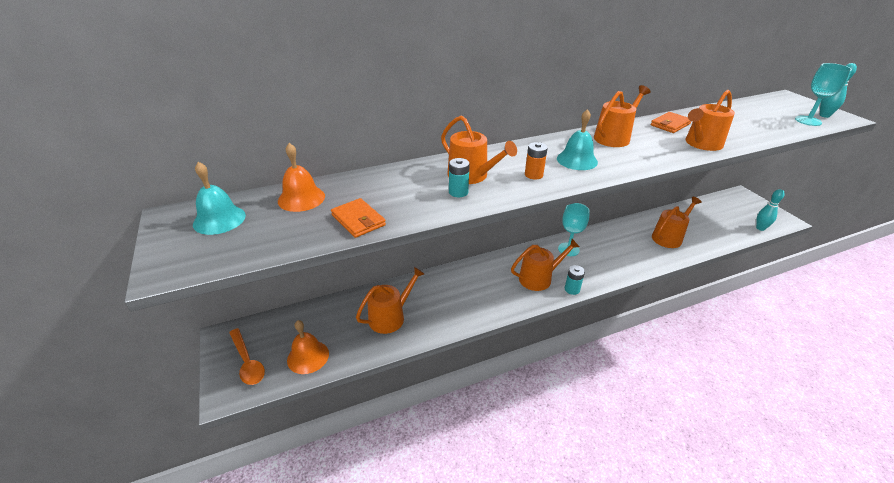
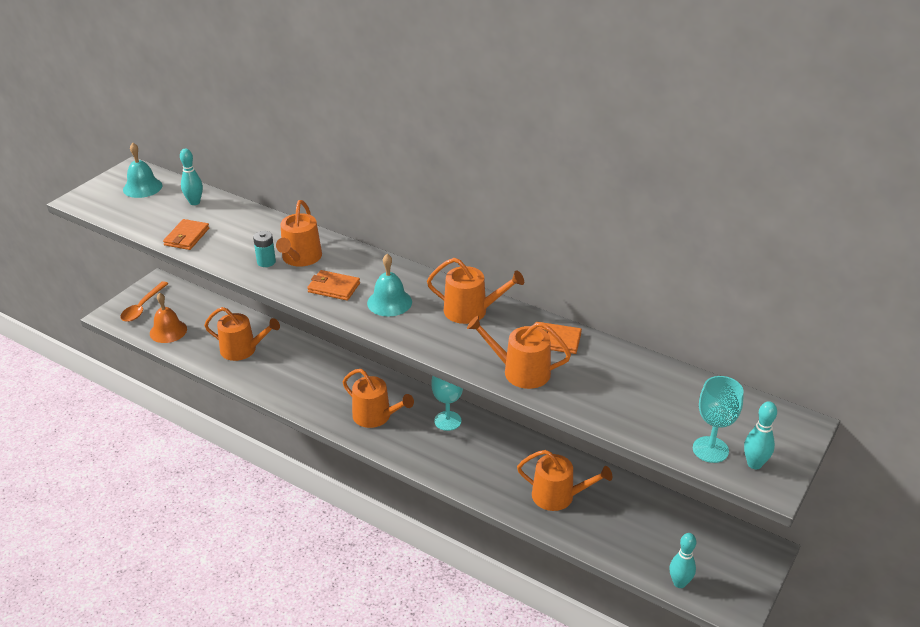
camera: 55 degrees right, 0 degrees up
orange bell [278,143,325,212] -> turquoise bowling pin [180,148,203,205]
orange battery [525,142,548,180] -> orange wallet [307,270,360,301]
turquoise battery [565,265,585,295] -> none

